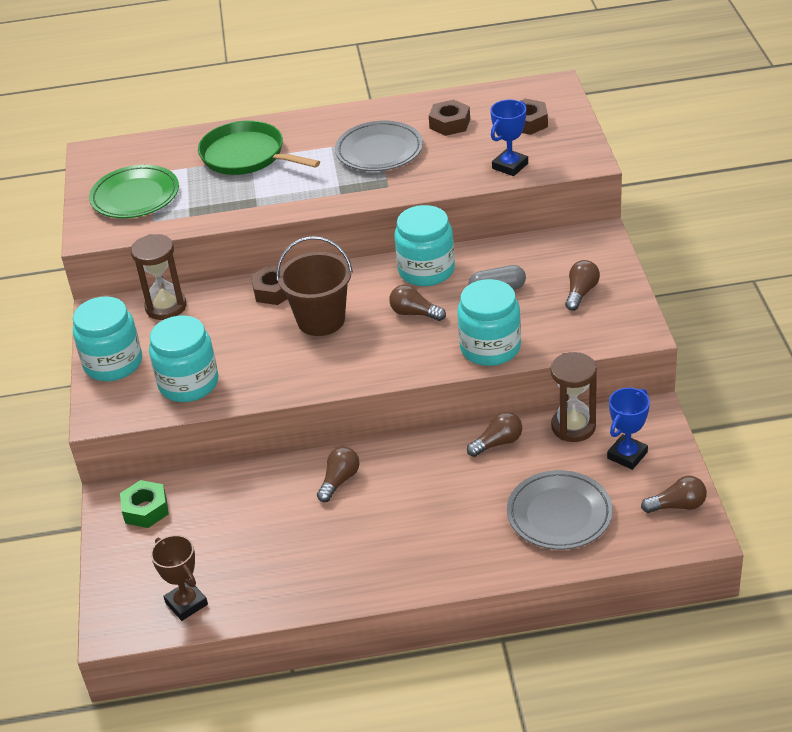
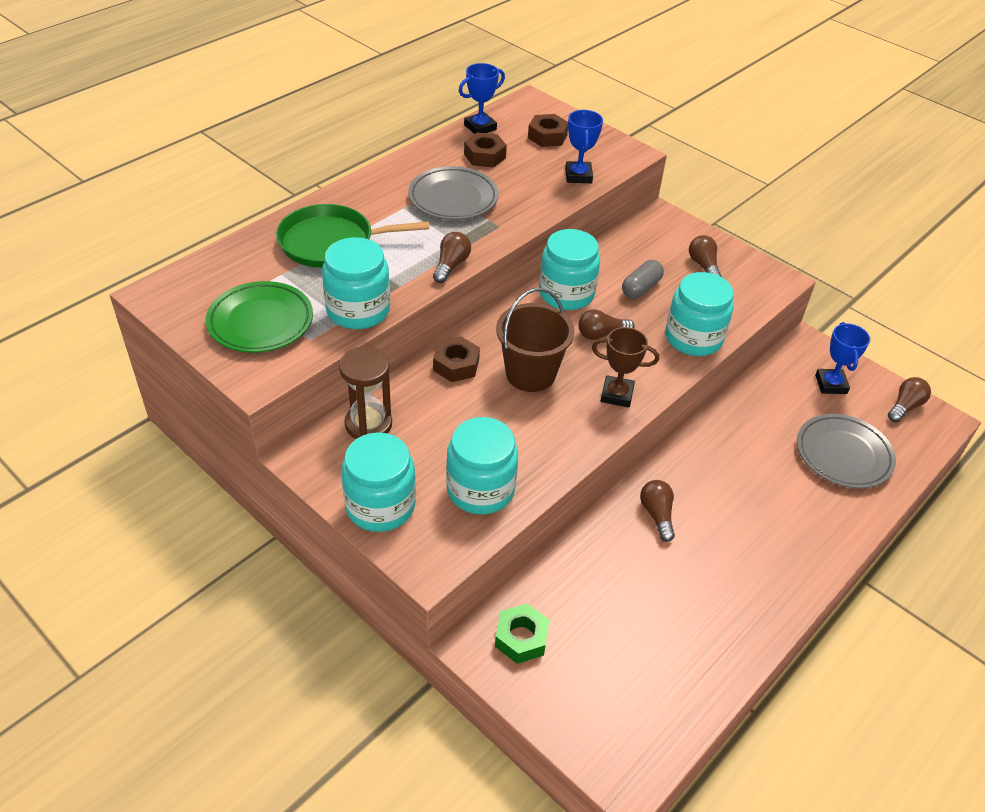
camera: 45 degrees left, 5 degrees up
brown trophy [151,535,208,621] -> brown trophy moved to [592,327,659,408]
brown light bulb [467,412,522,457] -> brown light bulb moved to [433,232,471,283]
brown hourglass [551,352,597,442] -> none
none -> turquoise jar [322,237,390,329]
none -> blue trophy [459,63,505,134]

